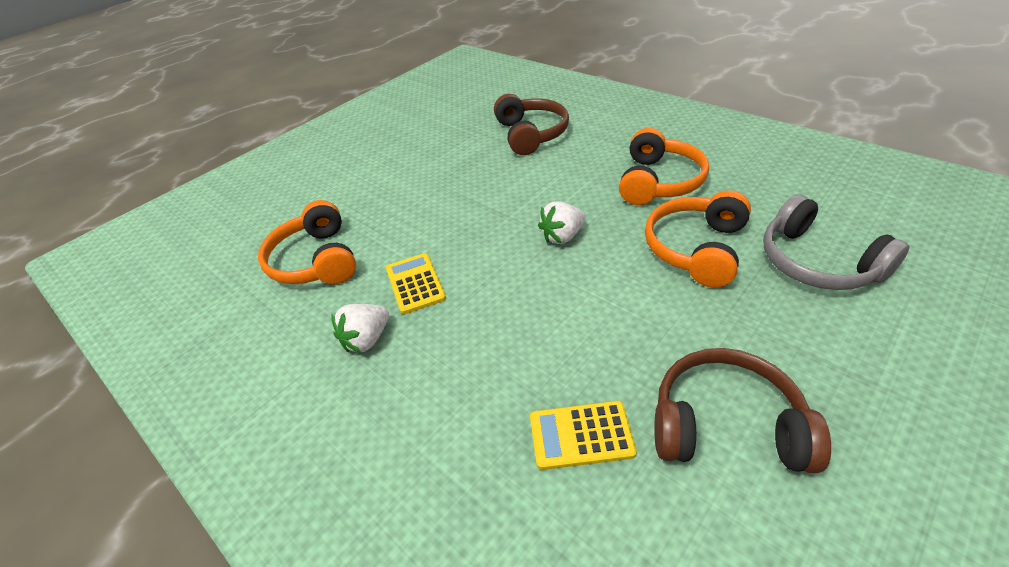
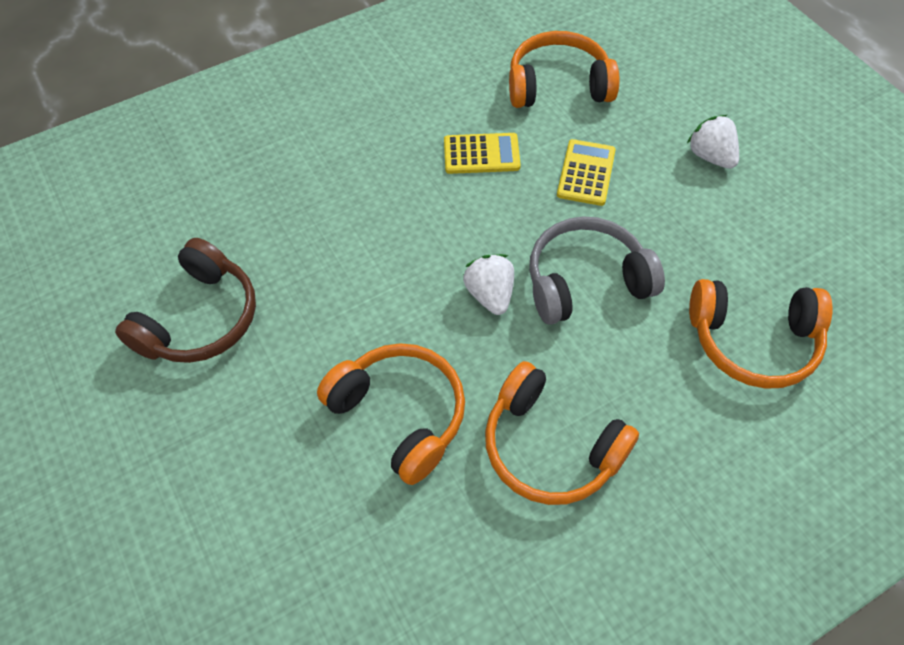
camera: 105 degrees right, 15 degrees up
white strawberry [331,304,389,353] -> white strawberry moved to [687,115,739,169]
brown headphones [494,94,569,155] -> orange headphones [689,279,833,389]
yellow calculator [530,401,637,470] -> yellow calculator moved to [557,139,616,206]
grey headphones [763,194,909,290] -> grey headphones moved to [529,216,665,325]

